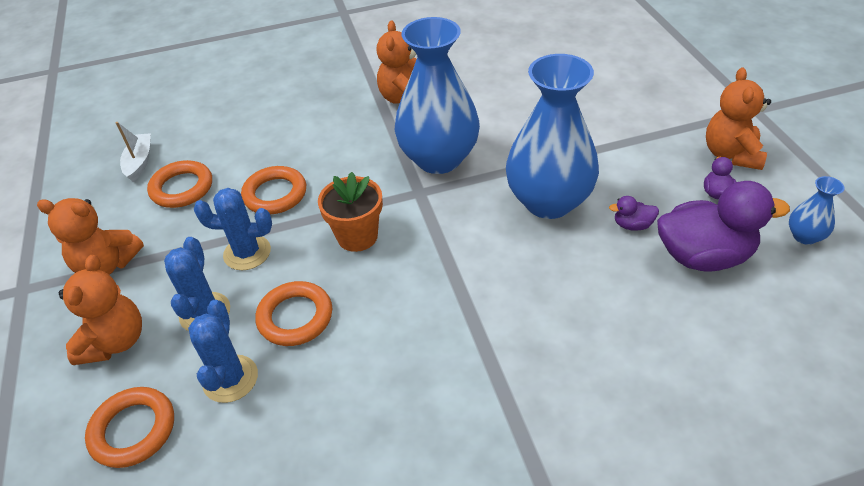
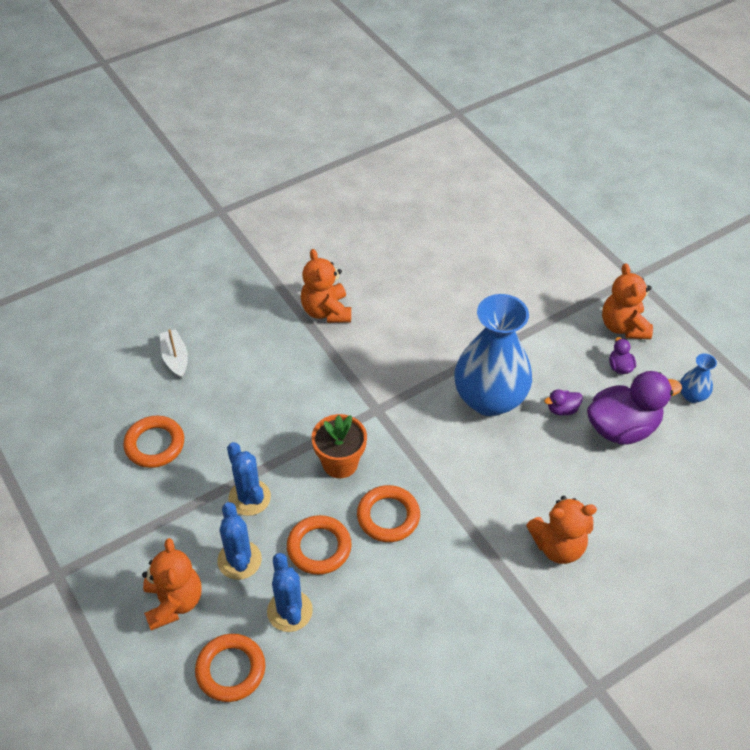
camera: 20 degrees left, 5 degrees up
orange teddy bear [37,198,144,275] -> orange teddy bear moved to [526,496,597,564]
white boat [116,122,151,182] -> white boat moved to [160,329,188,379]
blue cactus [194,188,272,270] -> blue cactus turned 75 degrees clockwise [227,442,271,516]
orange ring [241,166,306,214] -> orange ring moved to [357,485,420,542]
blue vase [395,17,480,174] -> none

